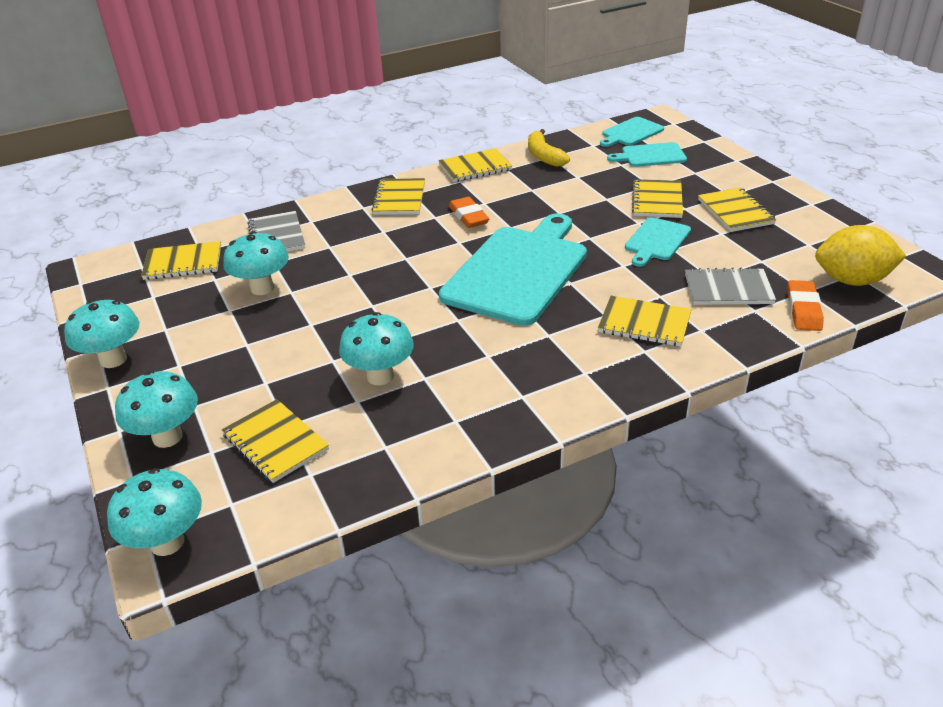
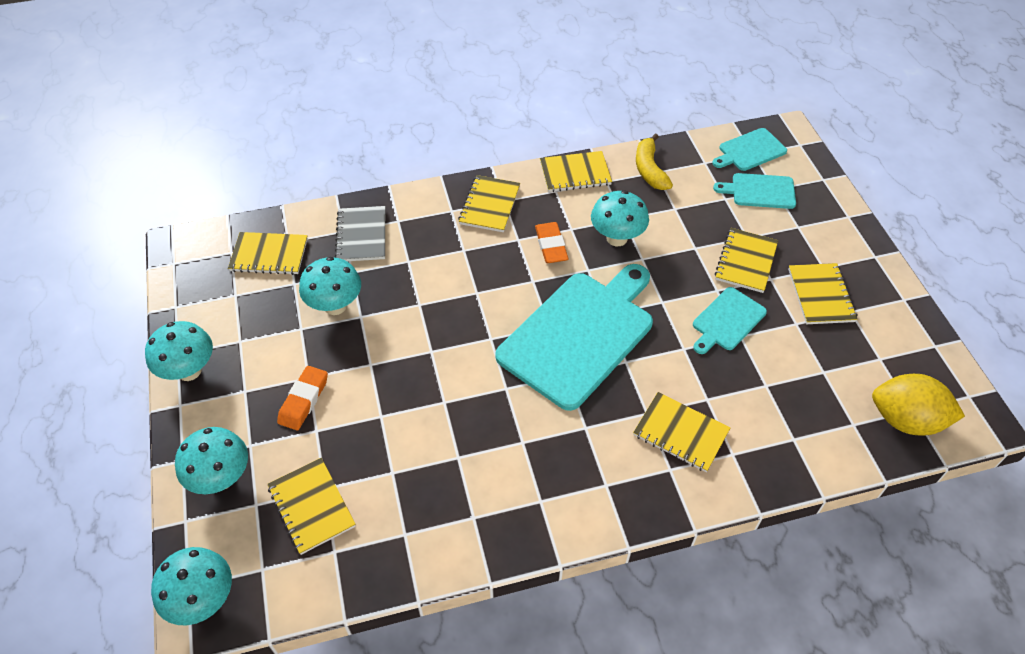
camera: 10 degrees right, 15 degrees up
turquoise mushroom [339,312,414,385] -> turquoise mushroom moved to [591,190,649,246]
grey notebook [685,267,776,305] -> none
orange eraser [787,280,824,331] -> orange eraser moved to [277,366,328,430]

